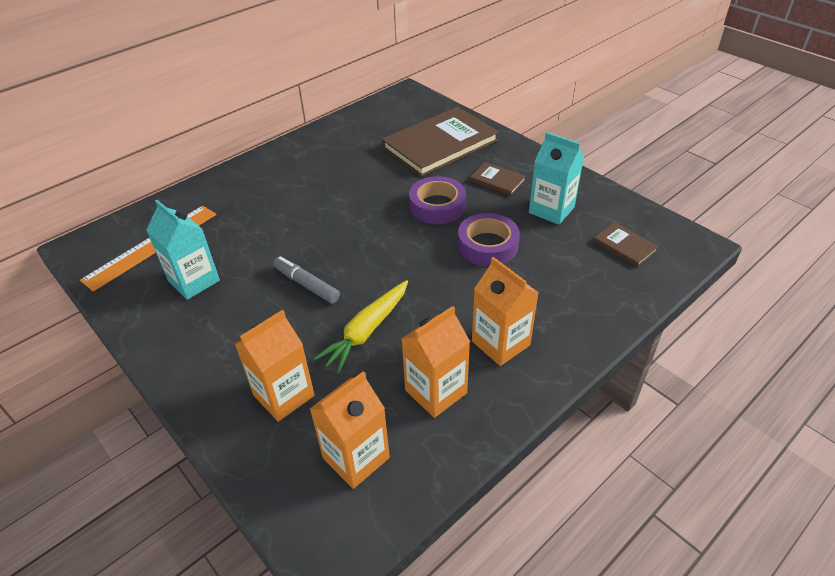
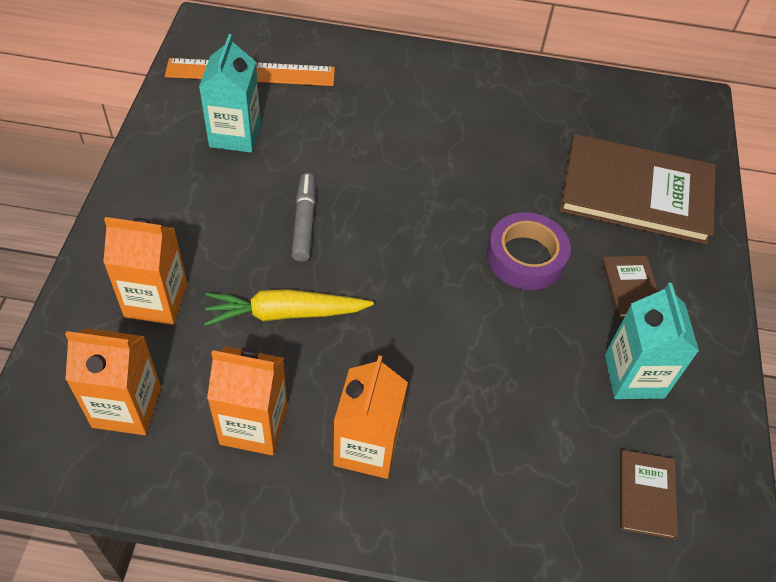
camera: 45 degrees right, 10 degrees up
purple tape [458,213,520,266] -> none

